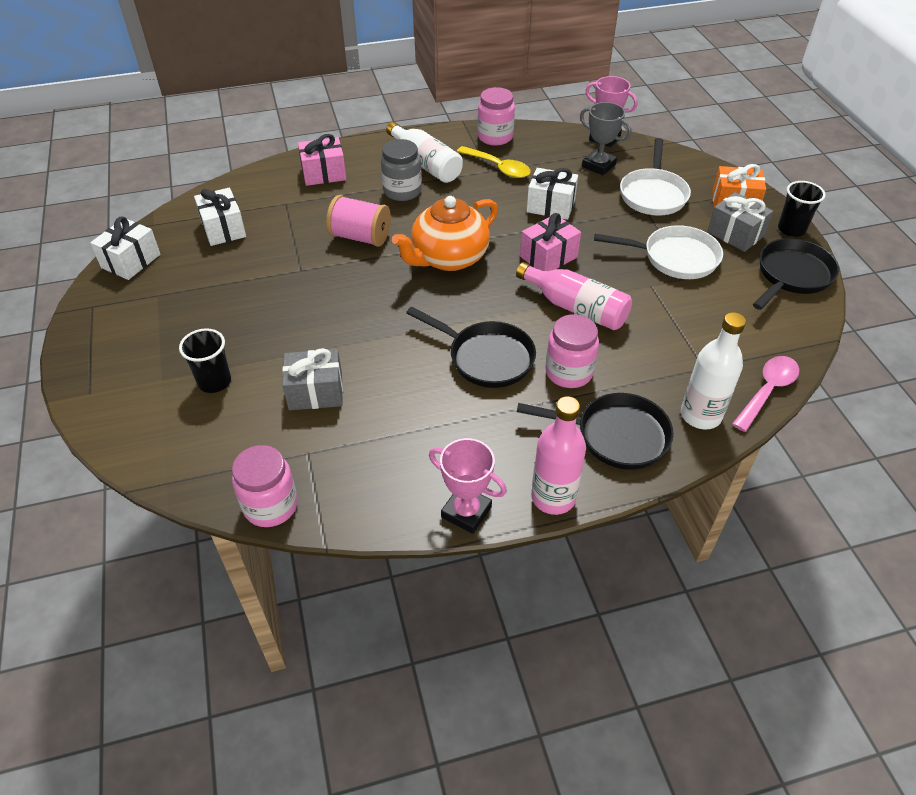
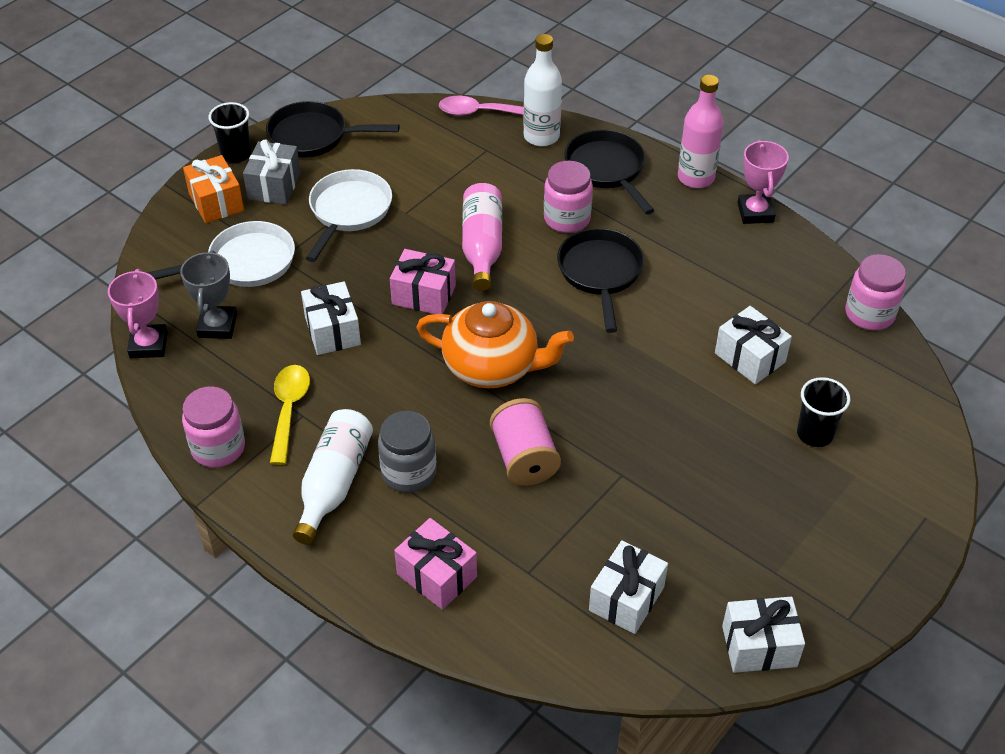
camera: 125 degrees left, 0 degrees up
grey gift [282,348,343,410] -> white gift [715,306,792,384]
white pan [594,225,723,279] -> white pan turned 45 degrees clockwise [305,169,392,262]

